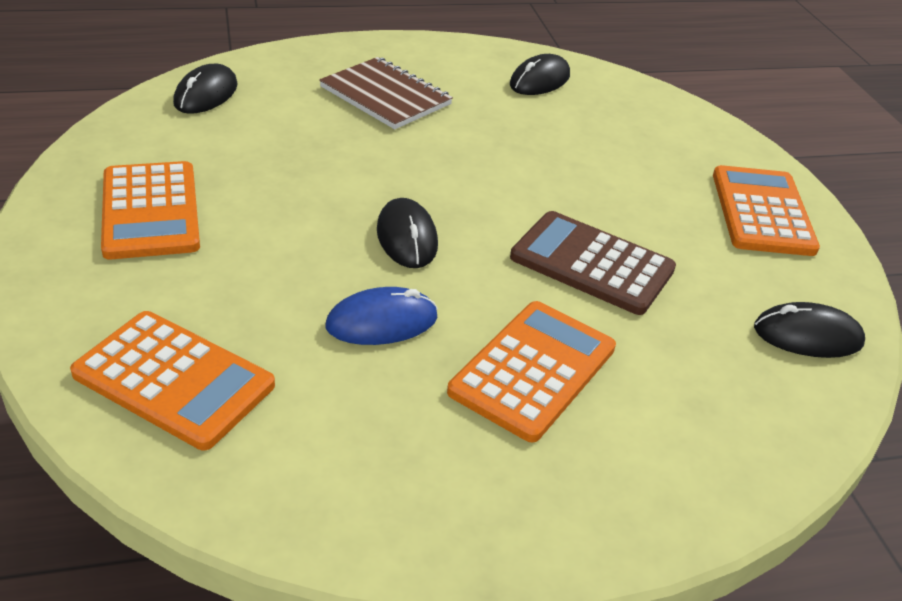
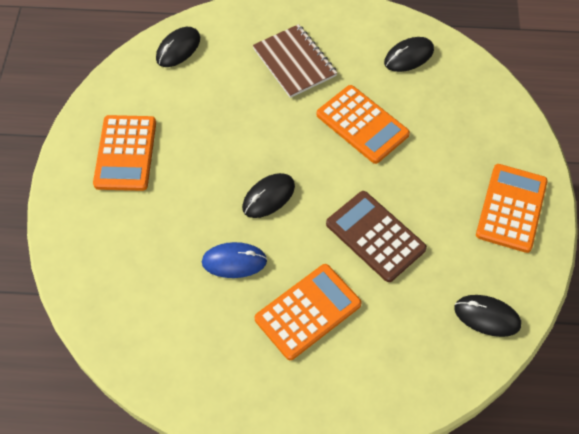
camera: 20 degrees right, 20 degrees up
orange calculator [70,311,275,450] -> orange calculator moved to [317,85,410,164]
black mouse [377,198,438,268] -> black mouse turned 45 degrees clockwise [242,173,295,218]

